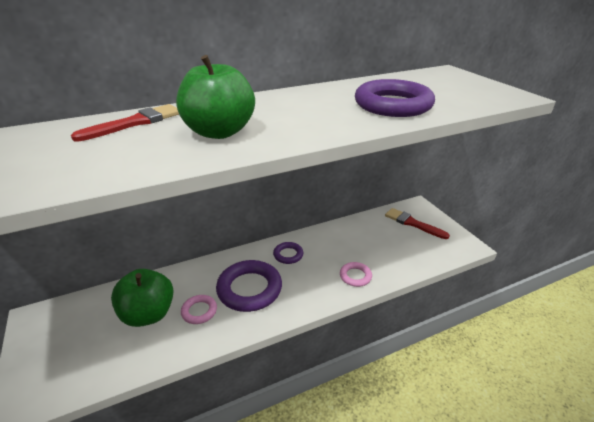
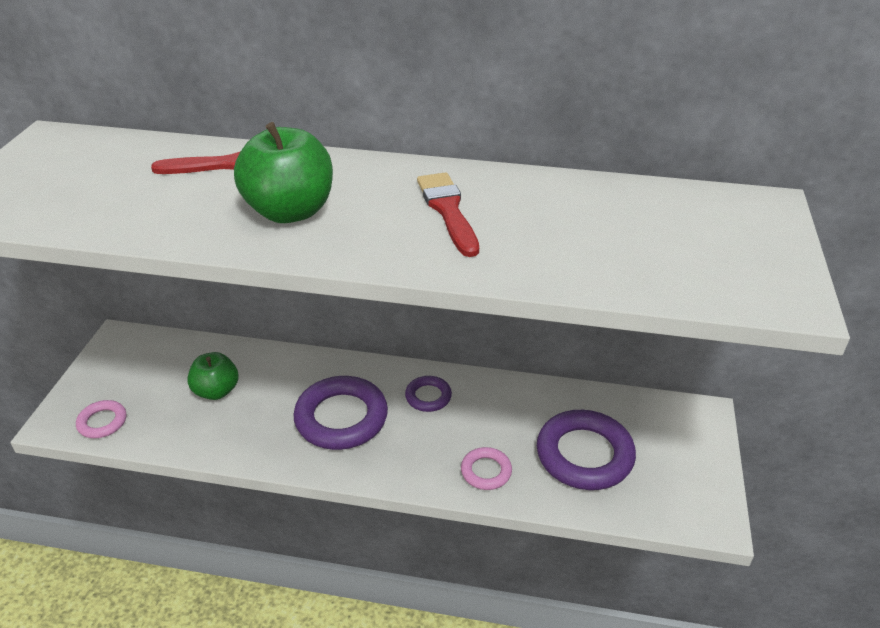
camera: 35 degrees right, 5 degrees up
green apple [111,269,174,327] -> green apple [187,352,238,400], size x0.67
pink ring [181,295,217,324] -> pink ring moved to [76,400,126,438]
purple ring [355,79,435,117] -> purple ring moved to [537,410,636,490]
red brush [385,208,450,239] -> red brush moved to [417,172,479,257]

